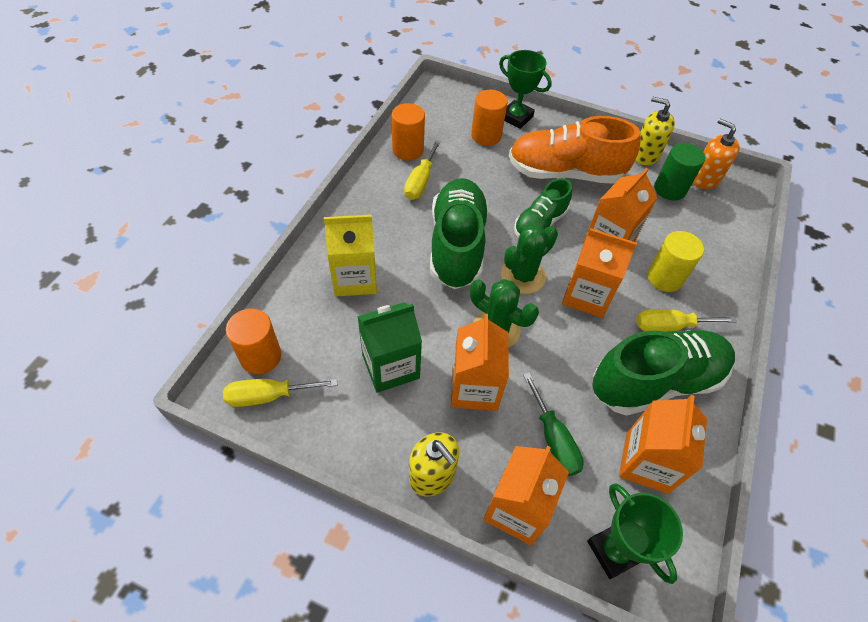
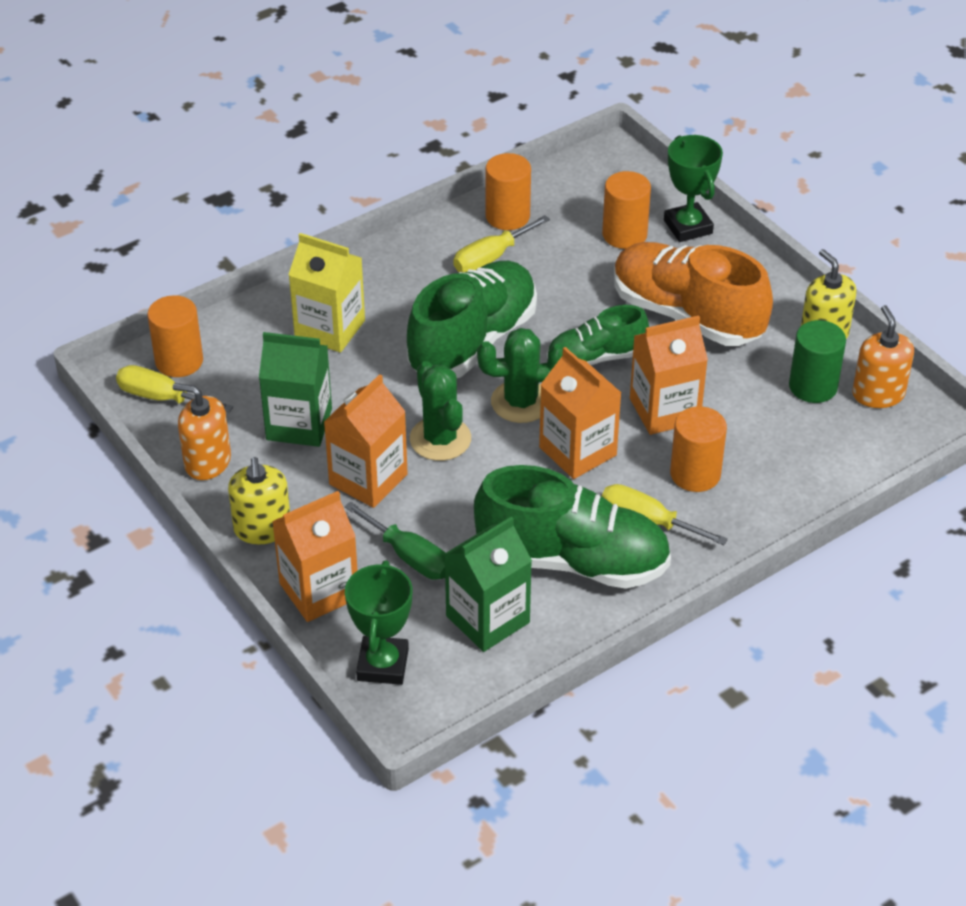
camera: 35 degrees right, 10 degrees down
green screwdriver [523,372,584,476] -> green screwdriver turned 60 degrees counterclockwise [344,501,445,580]
orange carton [619,395,707,494] -> green carton [445,516,532,652]
yellow cylinder [647,231,704,292] -> orange cylinder [670,406,727,492]
none -> orange soap dispenser [173,383,231,480]

